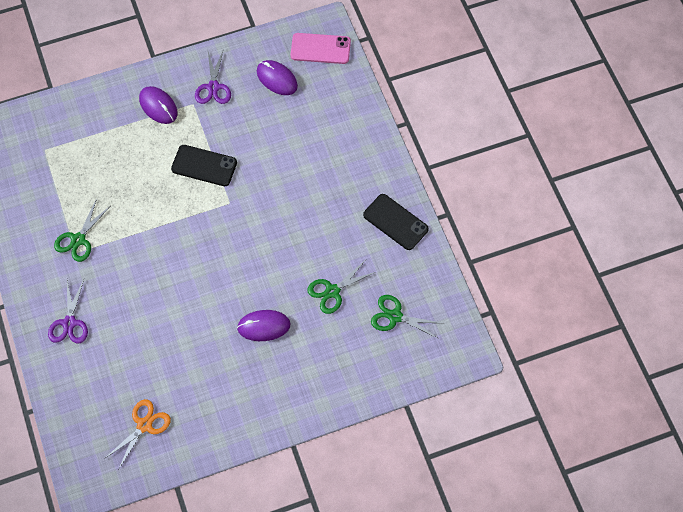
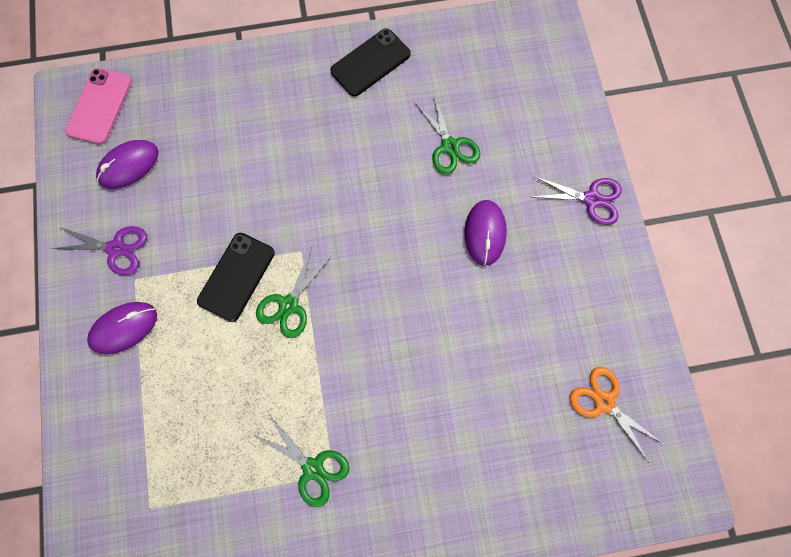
camera: 80 degrees left, 10 degrees up
purple scissors [48,279,88,343] -> purple scissors moved to [532,176,622,225]
green scissors [371,295,441,339] -> green scissors moved to [256,247,332,338]

